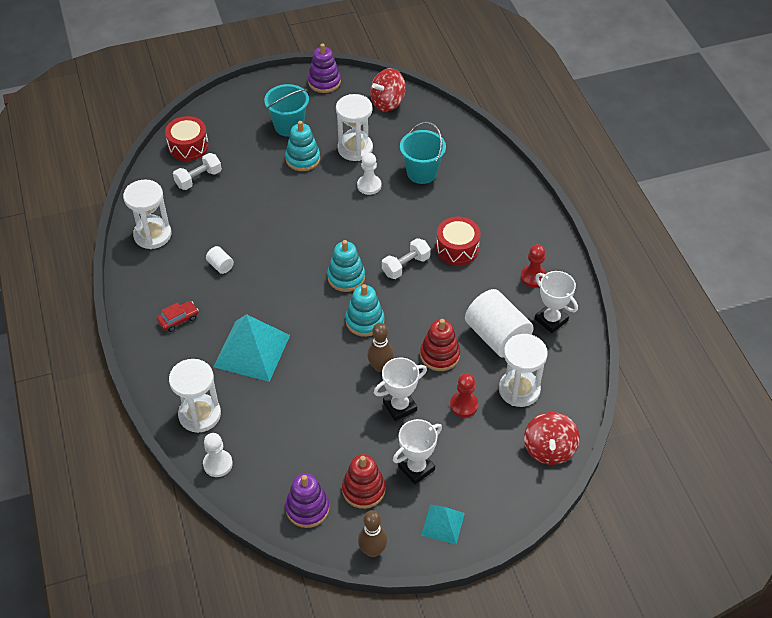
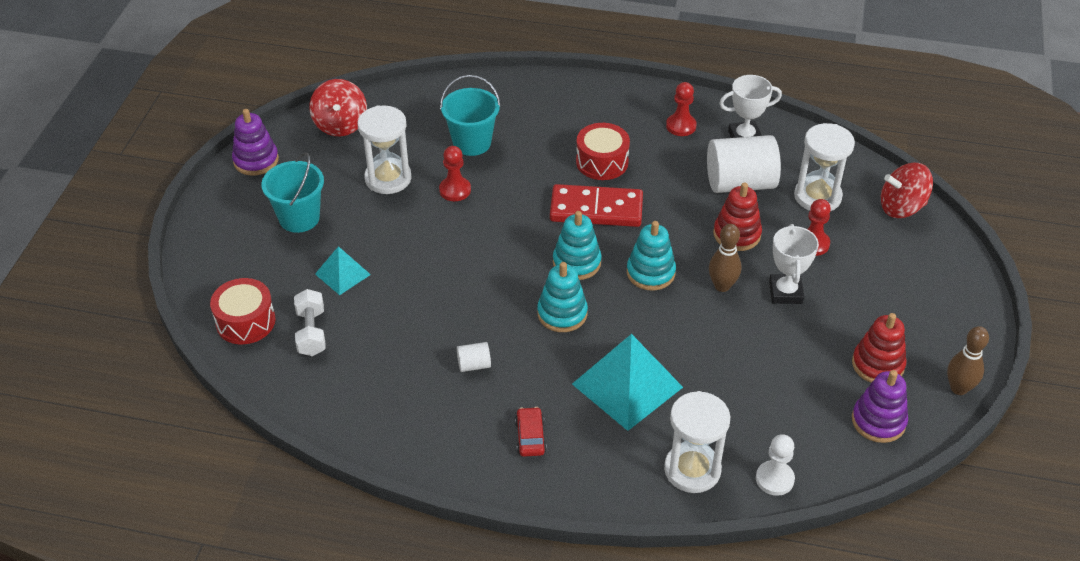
camera: 60 degrees left, 5 degrees down
white hourglass [123,180,171,249] -> none
turquoise stacking toy [285,121,320,171] -> turquoise stacking toy moved to [537,262,588,332]
white pawn [357,153,381,195] -> red pawn [439,146,471,201]
white dumbbell [382,238,431,279] -> red domino [550,184,643,227]
white trophy [393,419,442,484] -> none
turquoise pyramid [421,504,465,544] -> turquoise pyramid moved to [315,246,371,295]
red spinning top [524,412,580,465] -> red spinning top turned 135 degrees clockwise [881,163,933,218]

